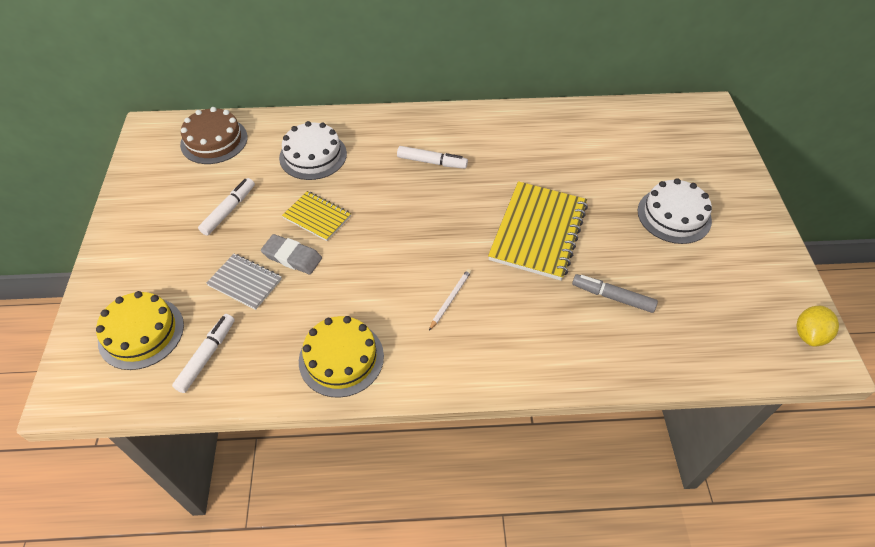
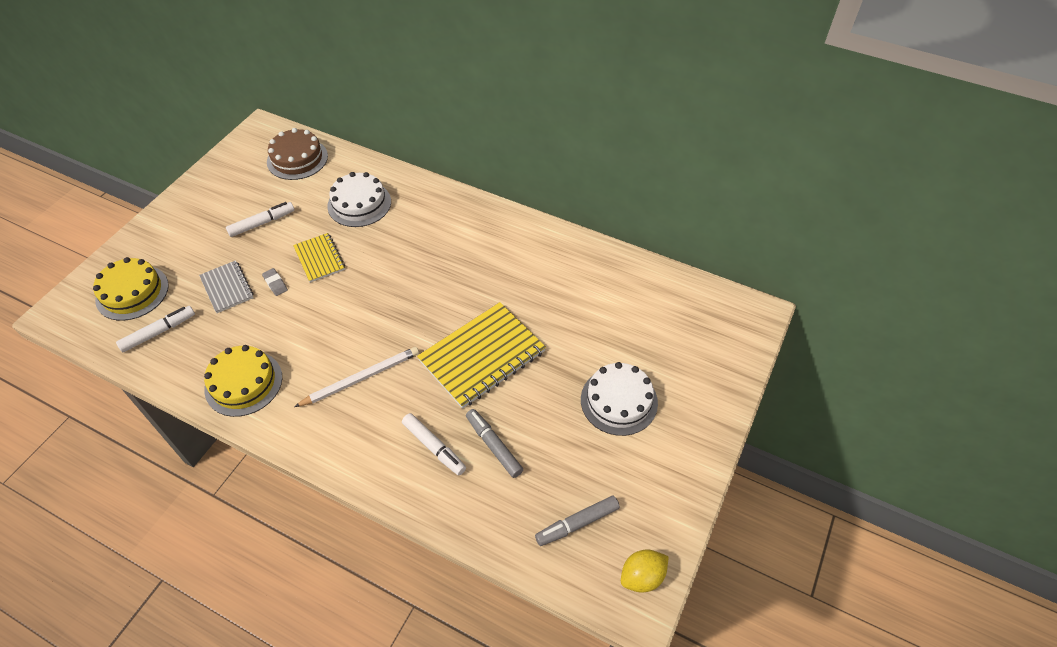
camera: 30 degrees right, 0 degrees up
grey eraser [261,234,322,274] -> grey eraser [262,268,288,296], size x0.60
white marker [397,146,468,169] -> white marker moved to [402,413,466,476]
white pencil [429,269,471,331] -> white pencil [294,347,419,407], size x1.68
none -> grey marker [535,496,620,546]

